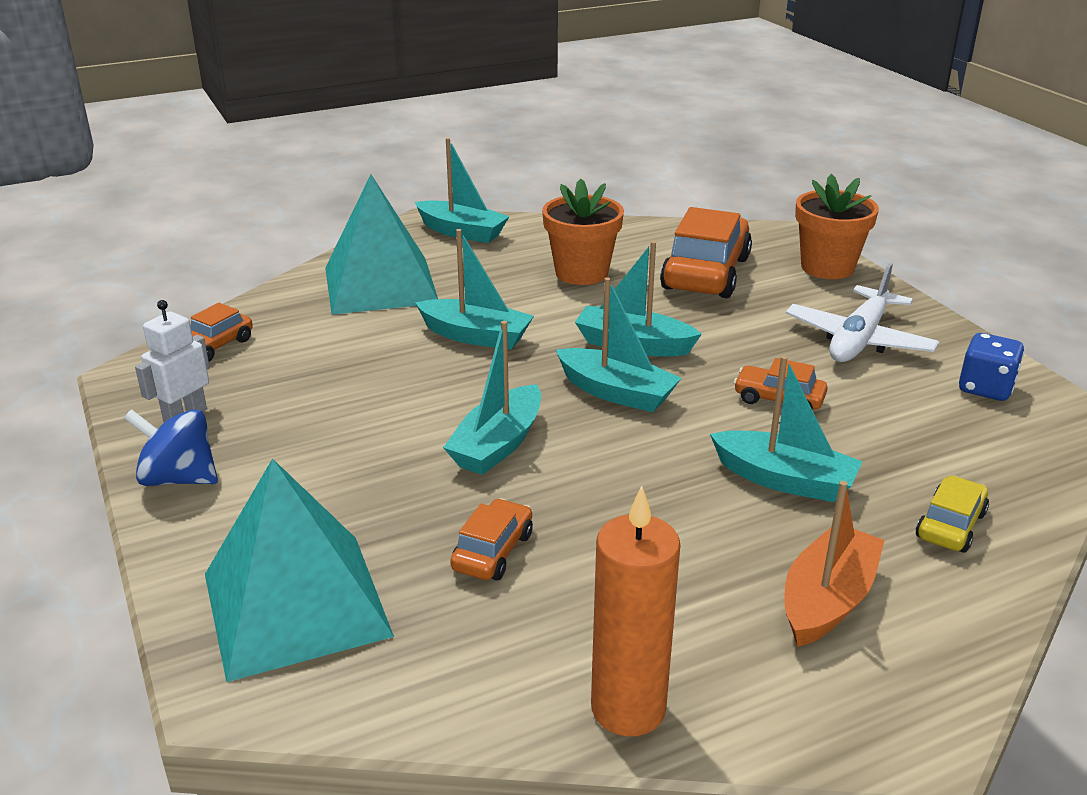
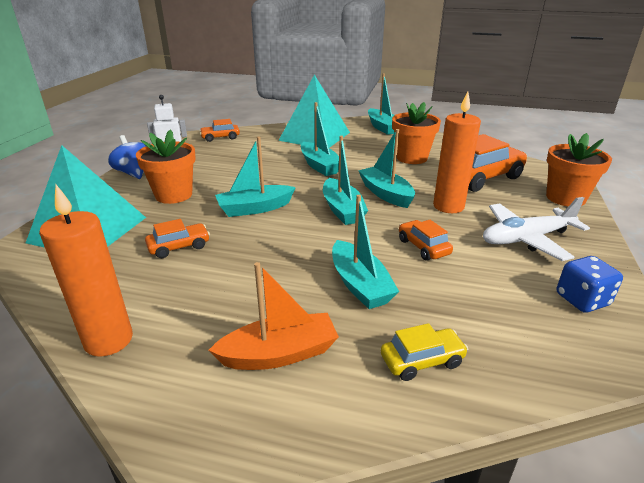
camera: 40 degrees right, 0 degrees up
none -> orange flower pot [136,130,196,204]
none -> orange candle [433,92,481,213]

